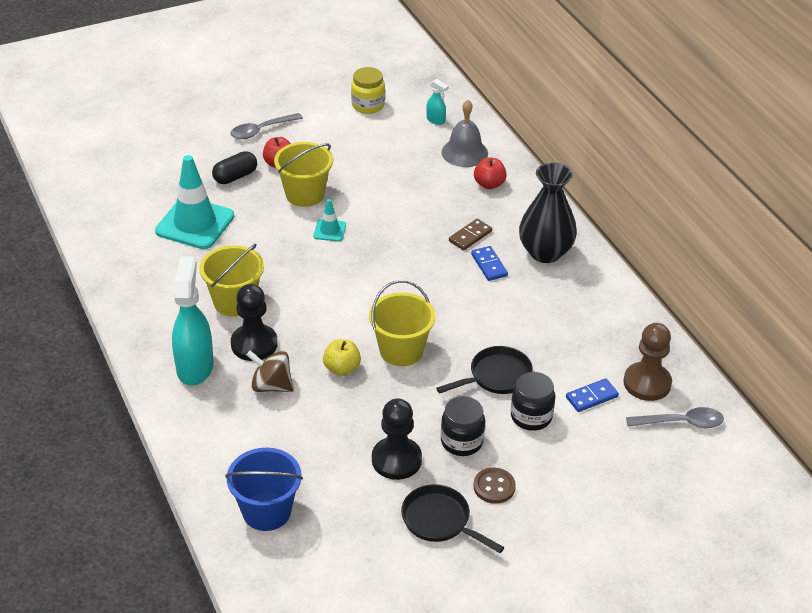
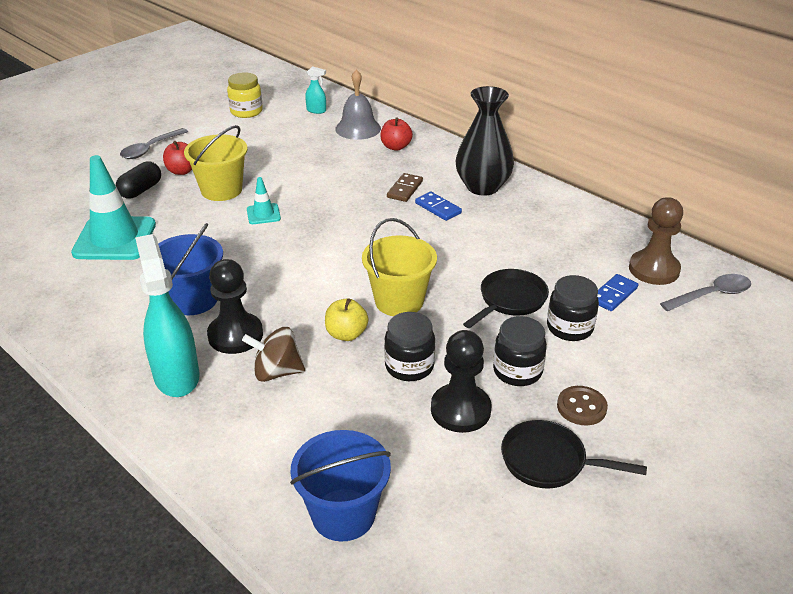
camera: 20 degrees left, 5 degrees down
yellow bucket [199,244,264,317] -> blue bucket [158,223,223,315]
none -> black jar [384,312,435,381]

